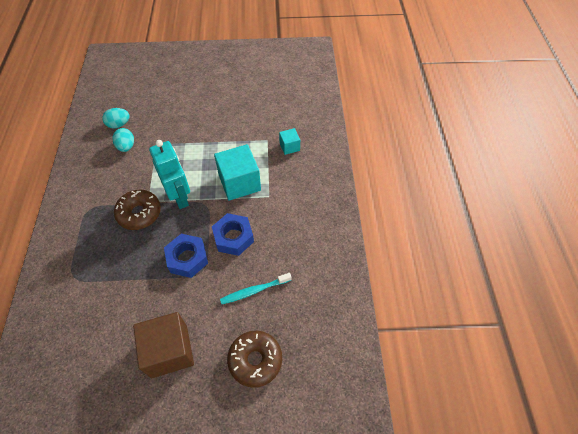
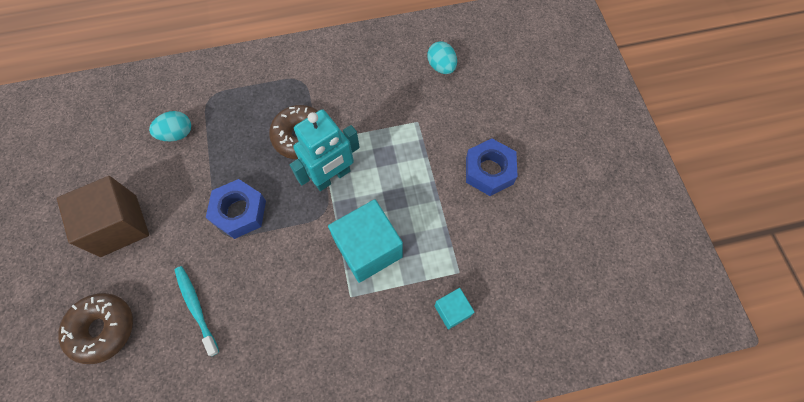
camera: 80 degrees right, 10 degrees up
turquoise egg [113,128,134,152] -> turquoise egg moved to [149,111,191,141]
blue nut [212,213,254,256] -> blue nut moved to [466,139,518,196]

